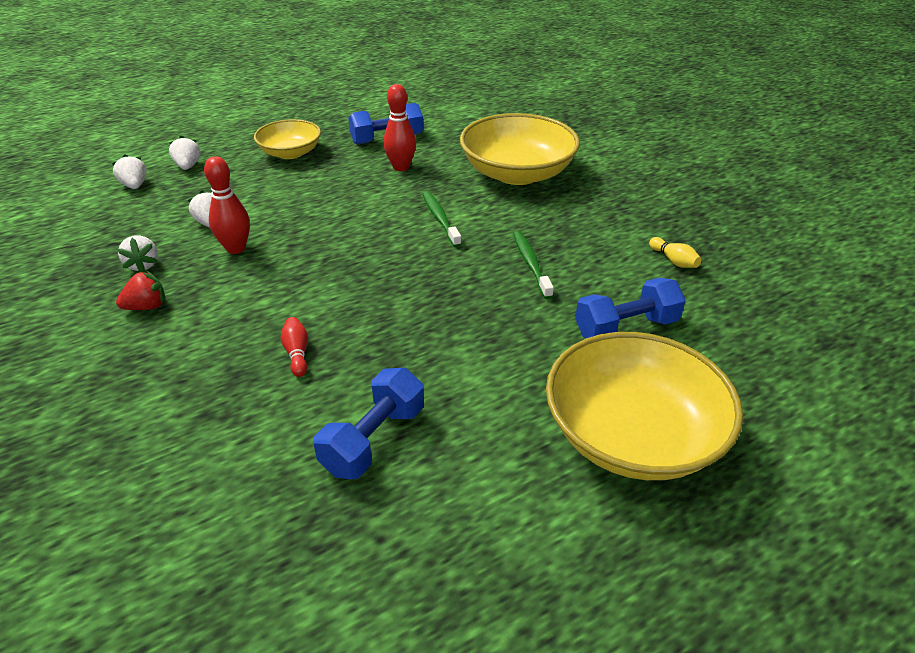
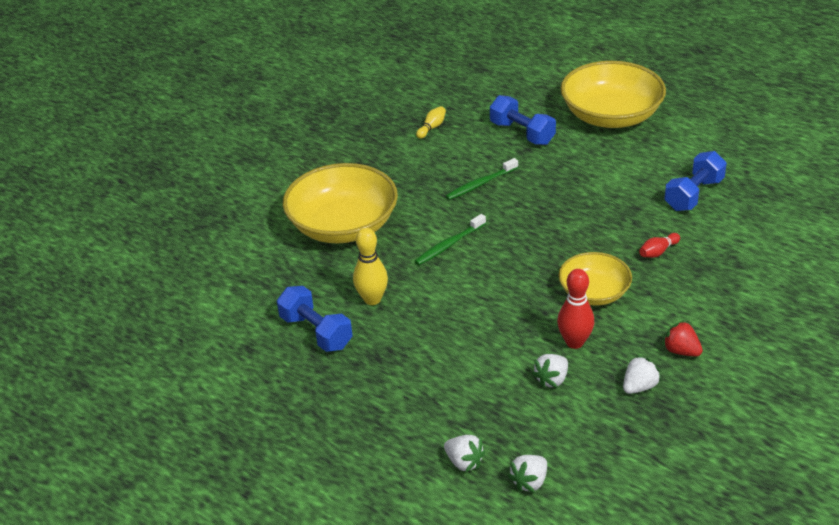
camera: 110 degrees left, 0 degrees up
white strawberry [169,136,200,170] -> white strawberry turned 105 degrees counterclockwise [444,435,486,473]
yellow bowl [254,119,321,159] -> yellow bowl moved to [558,252,632,306]
blue dumbbell [313,368,424,480] -> blue dumbbell turned 60 degrees counterclockwise [664,151,727,211]
red bowling pin [383,84,416,171] -> yellow bowling pin [353,228,388,305]

